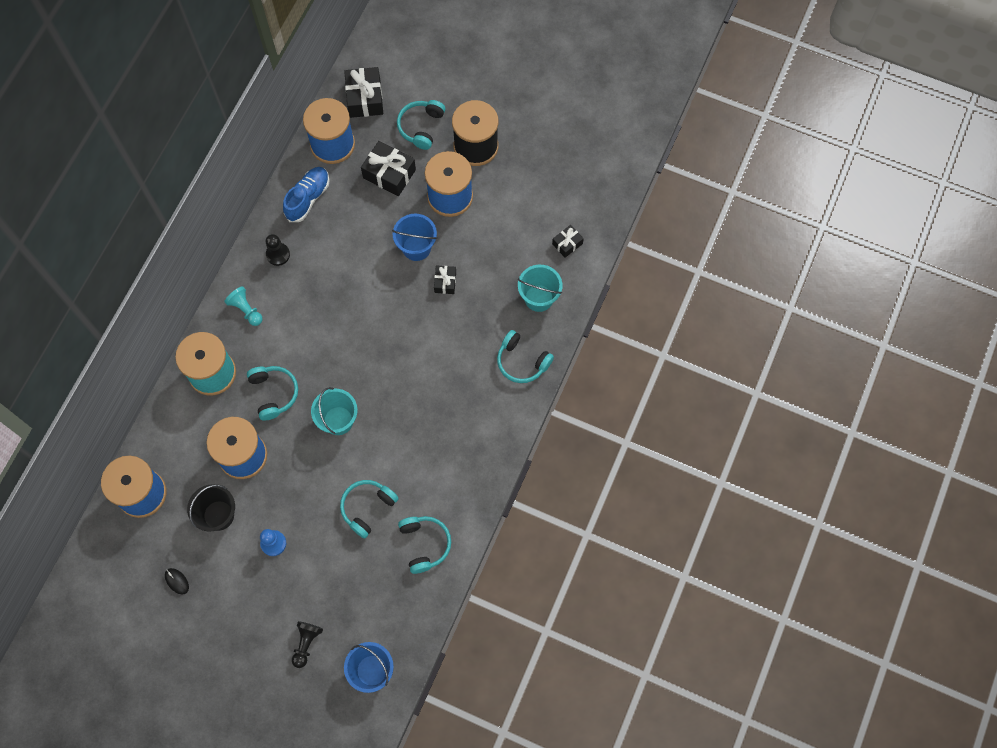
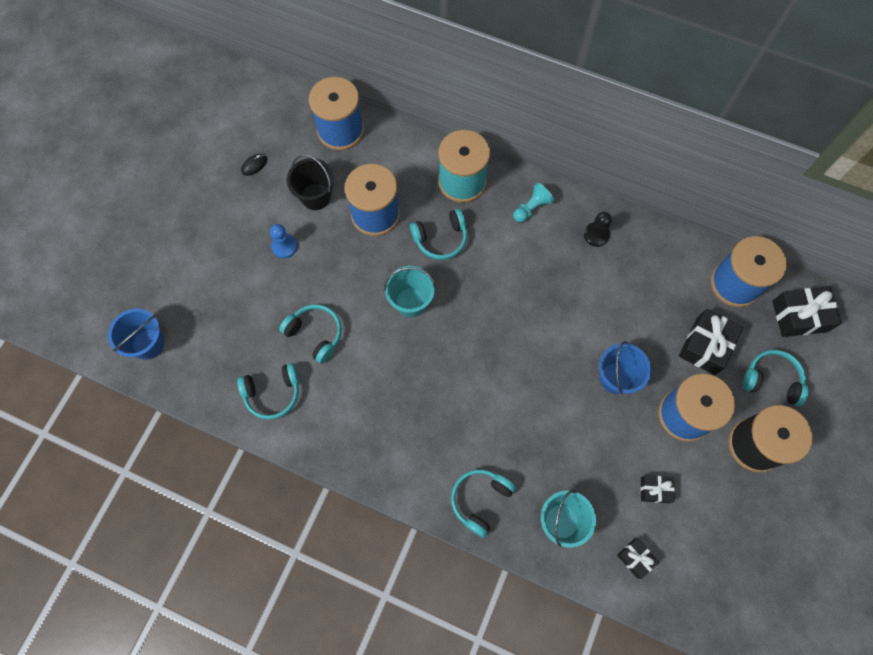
camera: 90 degrees right, 0 degrees up
blue shoe [283,167,330,222] -> none
black pawn [292,621,323,668] -> none
black gift [434,265,456,294] -> black gift moved to [641,475,675,503]

